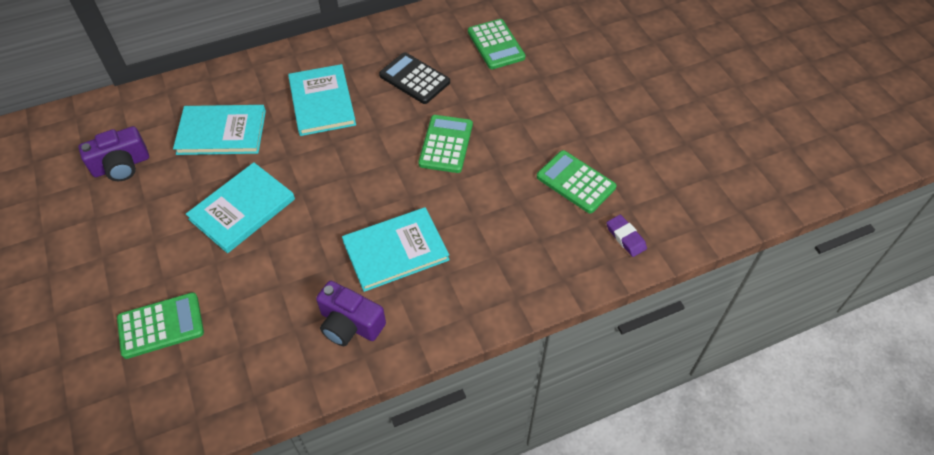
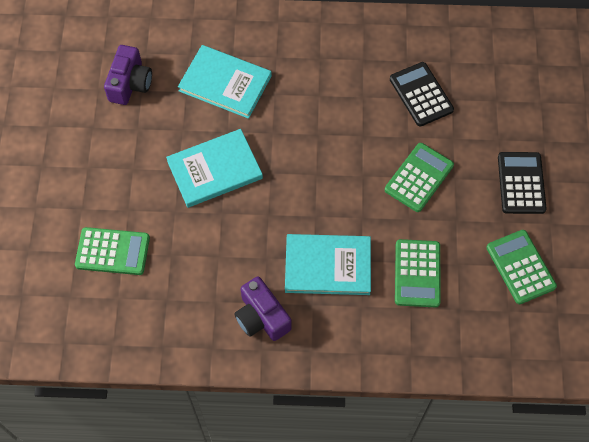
camera: 25 degrees right, 10 degrees up
purple camera [78,126,149,181] -> purple camera turned 75 degrees counterclockwise [104,45,152,105]
turquoise book [288,64,356,136] -> none
green calculator [468,19,525,69] -> green calculator moved to [395,239,441,308]
purple eraser [606,215,647,257] -> none
none -> black calculator [498,152,547,214]

